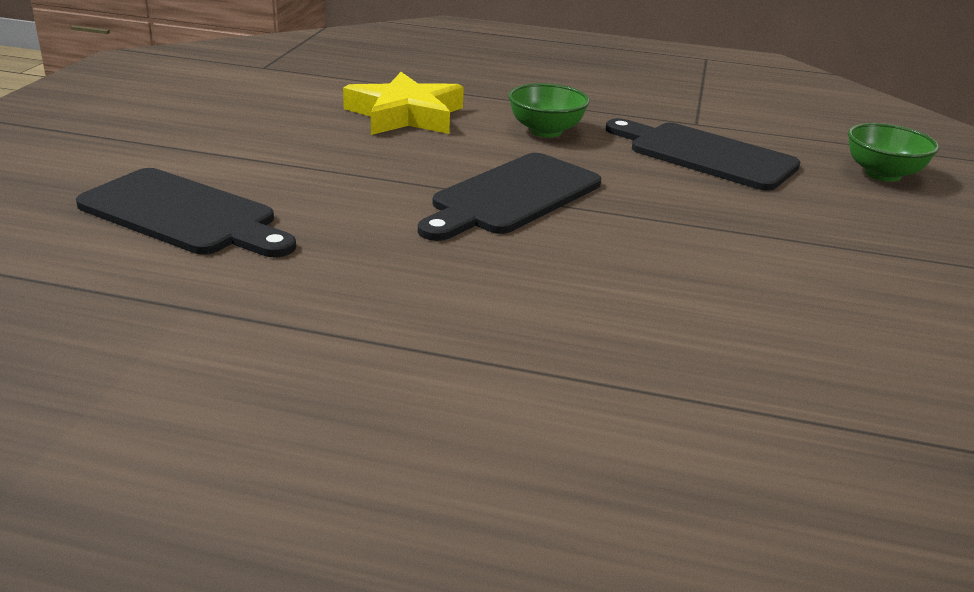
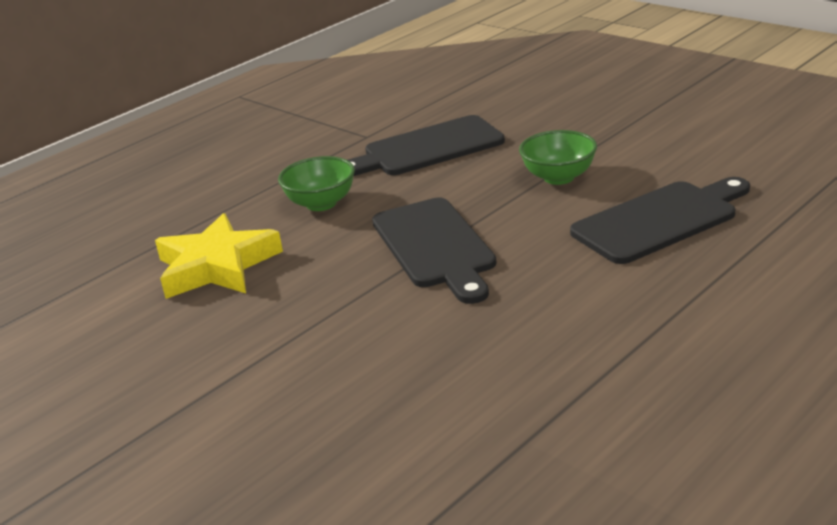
camera: 55 degrees left, 0 degrees up
black cutting board [76,168,296,257] -> black cutting board moved to [570,177,750,264]
green bowl [848,123,939,182] -> green bowl moved to [519,130,597,185]

